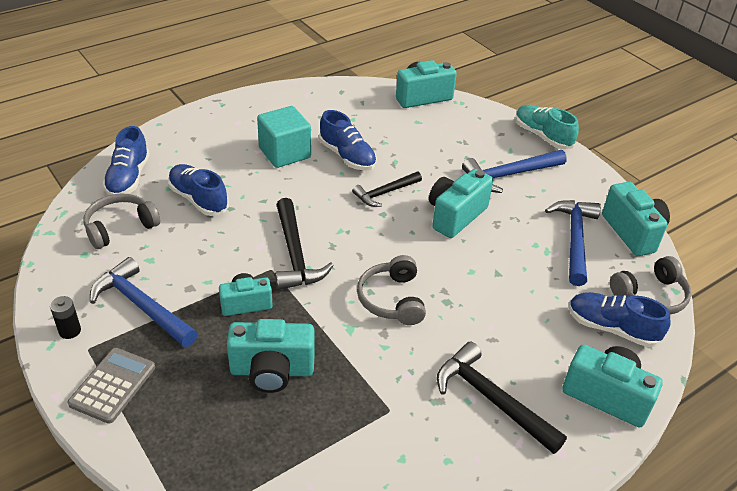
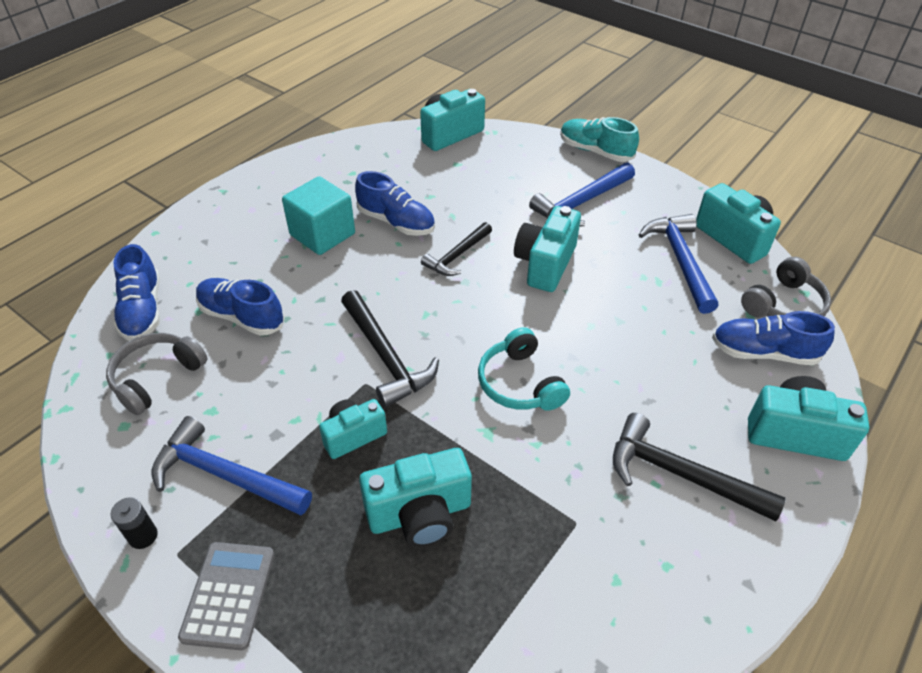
camera: 15 degrees left, 5 degrees up
grey headphones [357,255,426,325] -> turquoise headphones [478,327,570,411]

